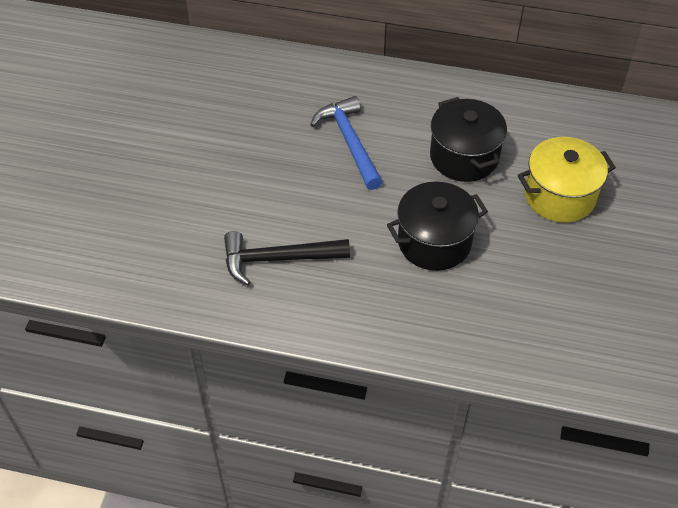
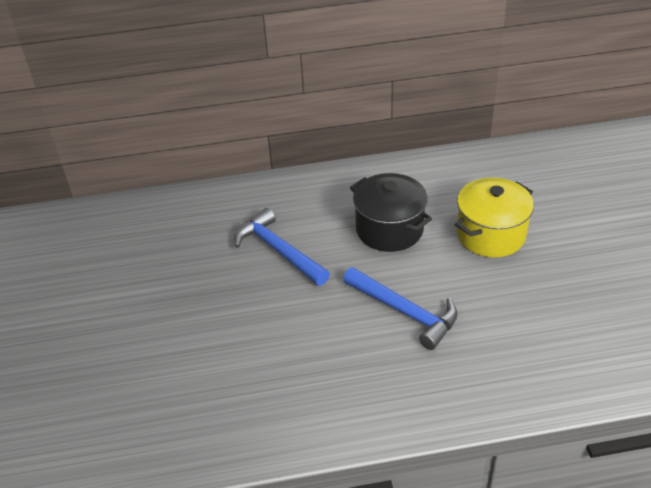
camera: 20 degrees left, 10 degrees down
black hammer [224,231,350,285] -> none
black pot [387,181,488,271] -> blue hammer [343,267,458,350]

